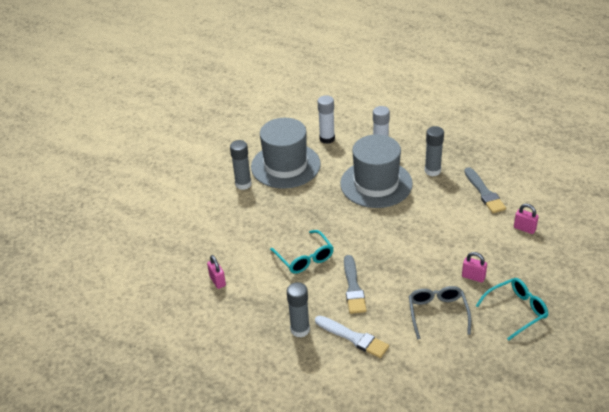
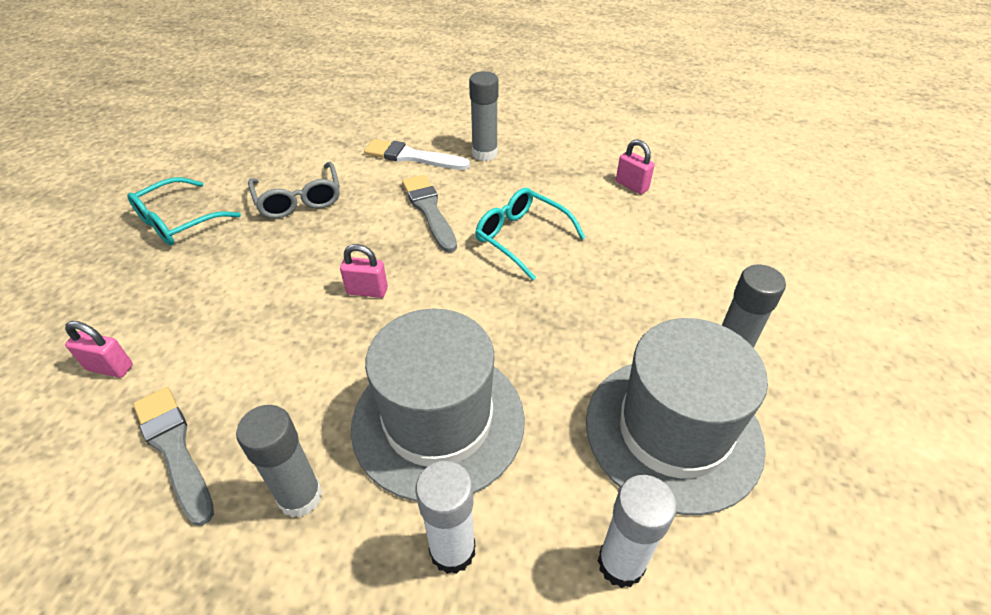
camera: 160 degrees right, 5 degrees up
pink padlock [462,252,487,283] -> pink padlock moved to [340,244,388,298]

